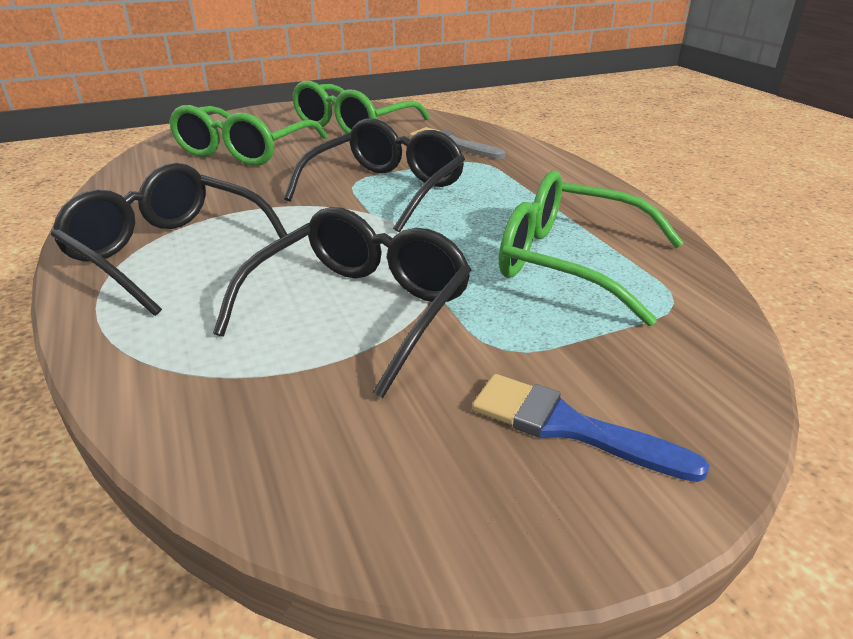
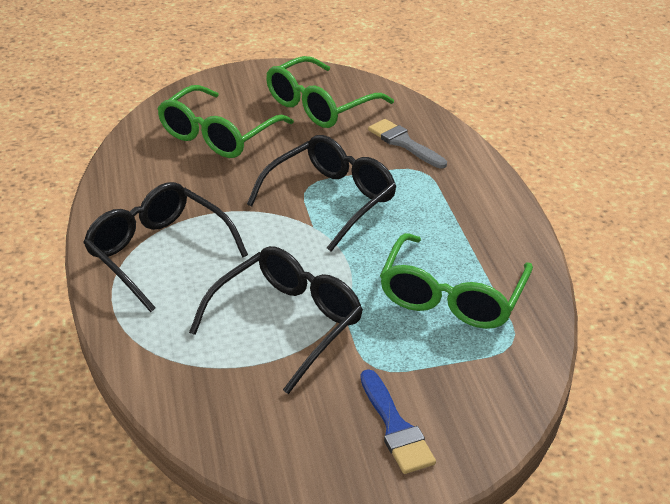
camera: 10 degrees right, 5 degrees up
blue brush [472,374,710,482] -> blue brush turned 150 degrees counterclockwise [361,369,436,474]
green glasses [499,170,684,326] -> green glasses turned 105 degrees counterclockwise [380,233,533,329]

